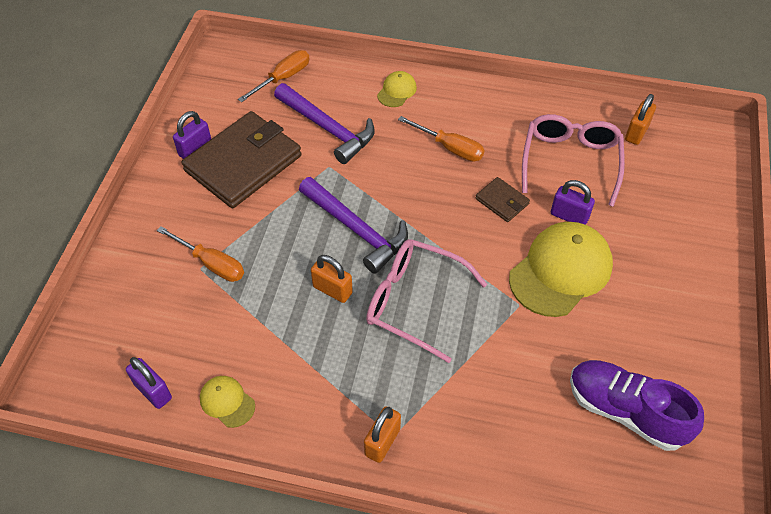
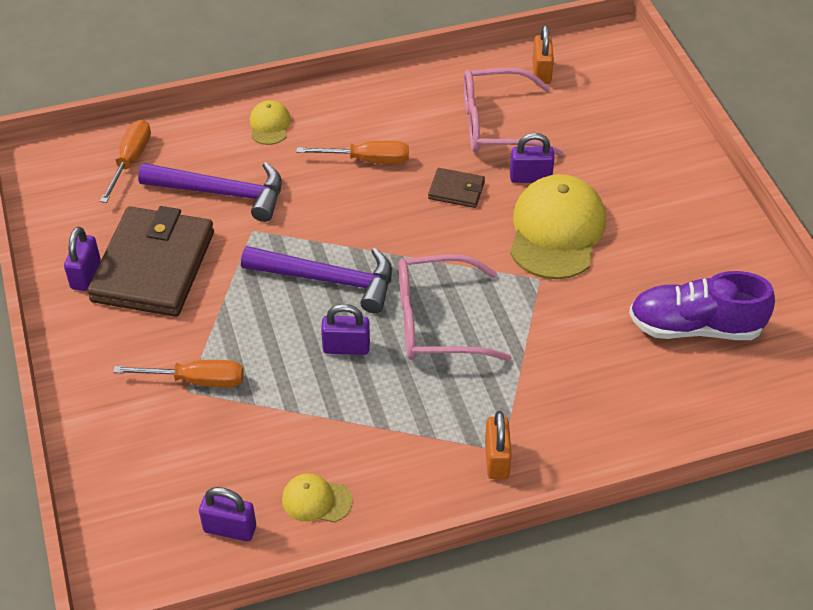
camera: 30 degrees left, 5 degrees down
orange padlock [311,255,353,303] -> purple padlock [321,304,370,355]
pink glasses [522,114,625,207] -> pink glasses turned 75 degrees counterclockwise [463,68,564,156]

